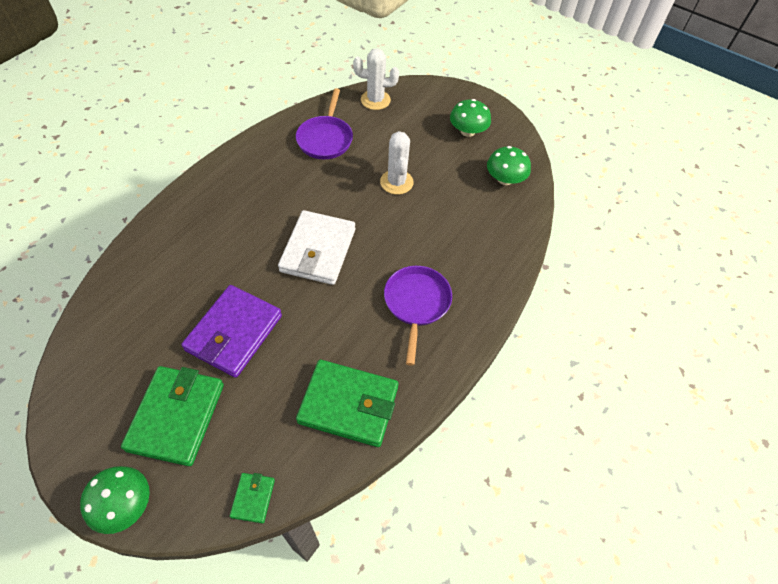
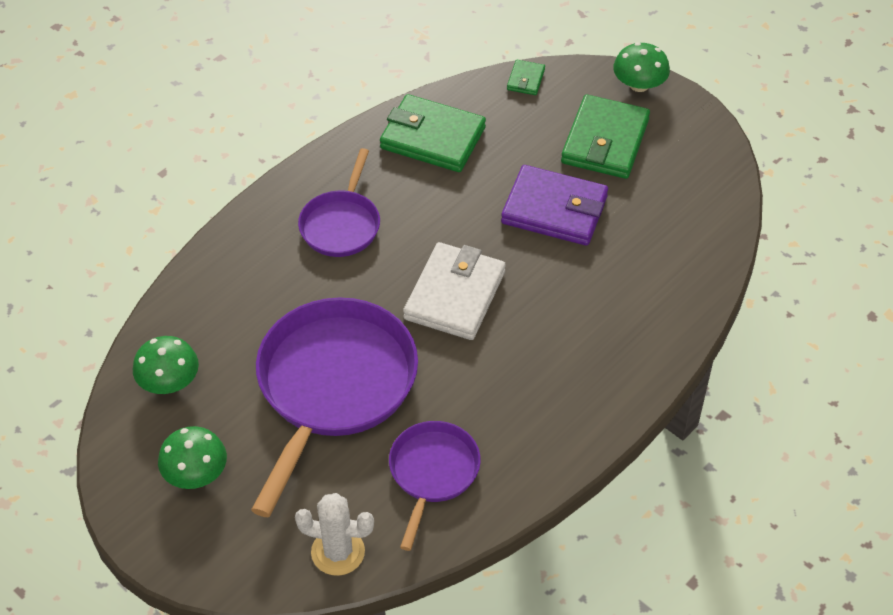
camera: 170 degrees left, 5 degrees down
purple wallet [181,285,282,378] -> purple wallet turned 75 degrees clockwise [501,165,608,246]
white cactus [380,131,414,195] -> purple pan [251,298,418,517]

